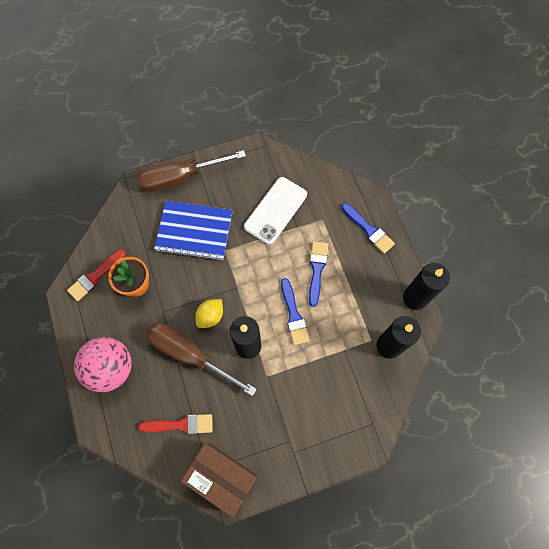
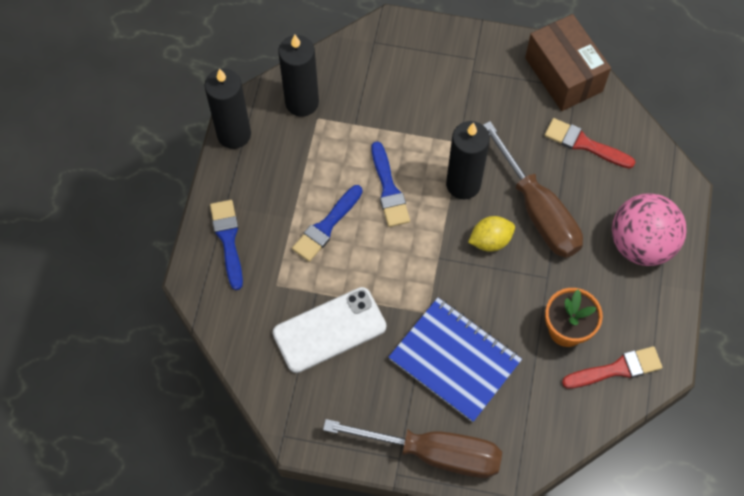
camera: 150 degrees left, 5 degrees down
blue brush [281,278,310,345] -> blue brush turned 150 degrees clockwise [371,141,410,227]

